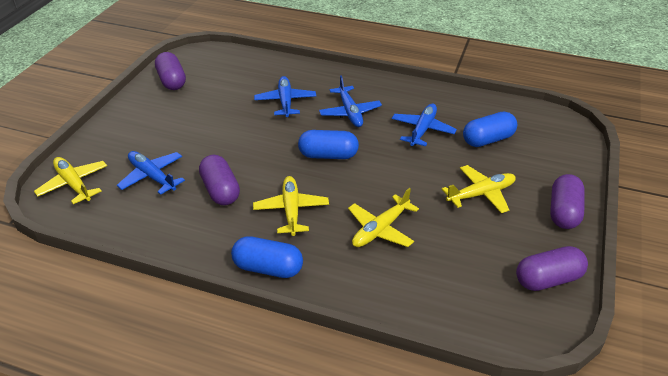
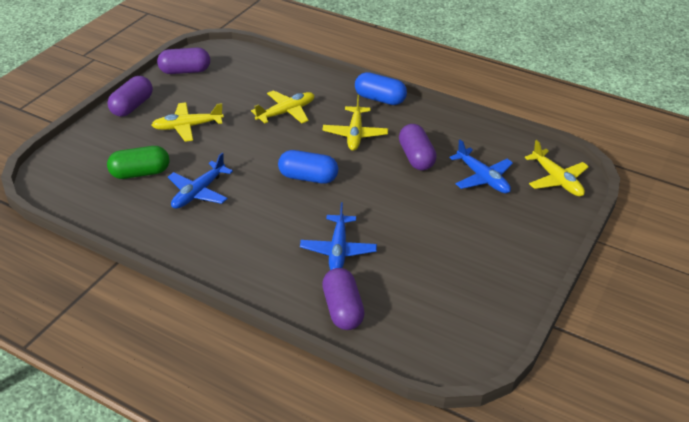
camera: 170 degrees left, 0 degrees up
purple capsule [155,52,186,90] -> purple capsule moved to [322,268,365,330]
blue plane [319,75,382,127] -> none
blue capsule [463,112,517,147] -> green capsule [107,146,169,179]

